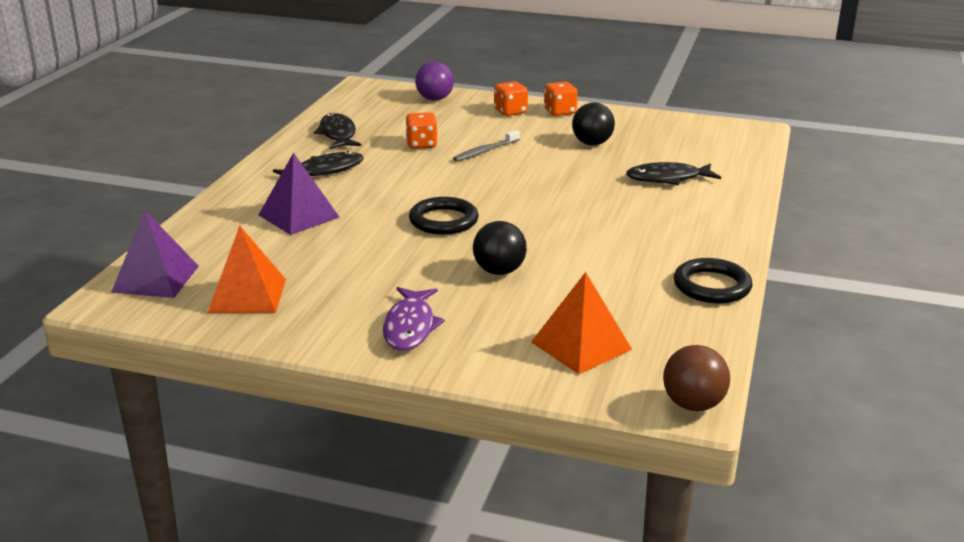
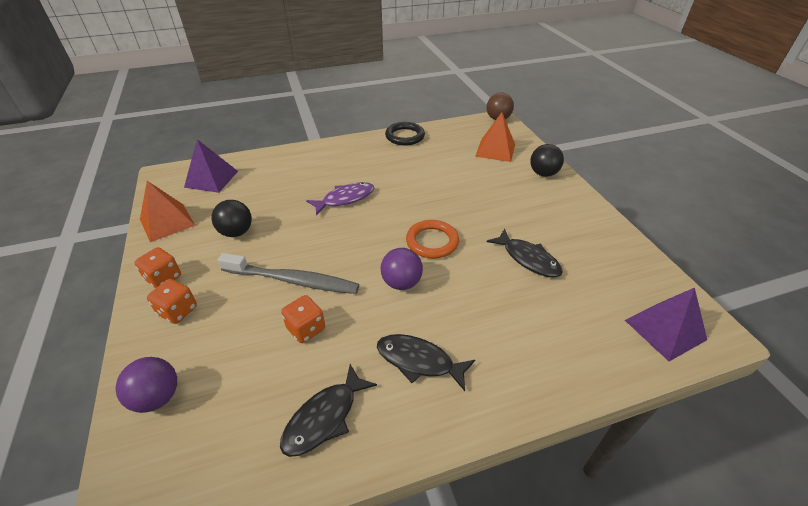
camera: 125 degrees left, 15 degrees up
orange pyramid [207,225,286,313] -> orange pyramid moved to [140,181,195,242]
purple pyramid [259,152,340,235] -> purple pyramid moved to [184,139,238,193]
purple fish [383,287,445,351] -> purple fish moved to [306,182,374,215]
black ring [409,197,479,235] -> orange ring [406,220,459,259]
grey toothbrush [453,130,520,162] -> grey toothbrush [217,253,359,294], size x1.78
black ball [473,221,527,275] -> black ball moved to [530,144,564,177]
black fish [626,162,721,185] -> black fish moved to [487,228,563,278]
none -> purple ball [381,248,423,290]

